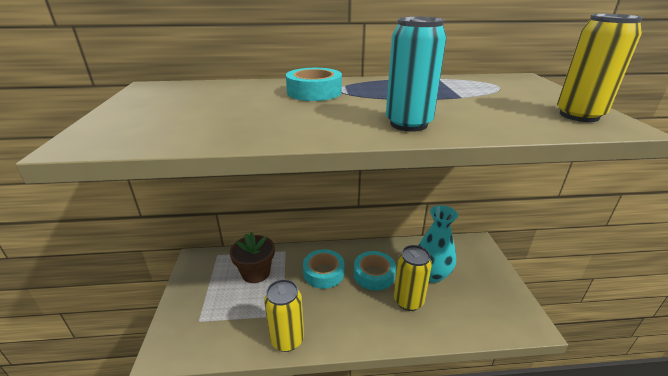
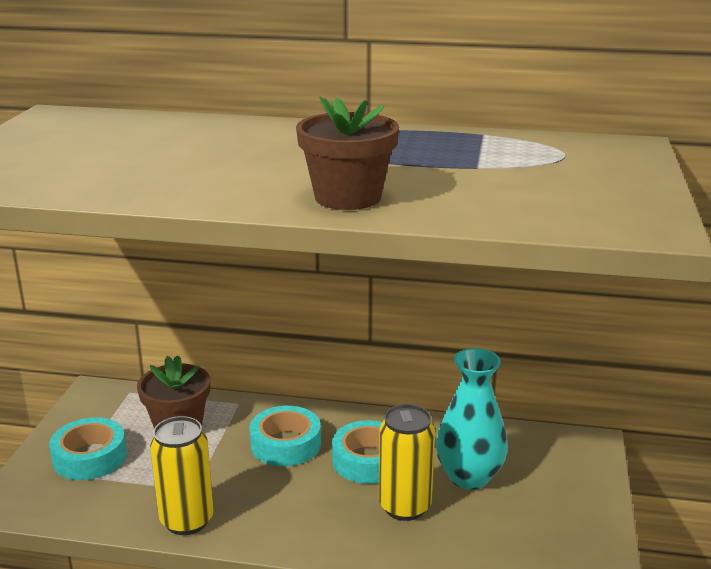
camera: 15 degrees right, 5 degrees down
turquoise tape [286,68,342,101] -> turquoise tape moved to [49,417,127,480]
turquoise can [386,17,447,132] -> brown flower pot [296,97,399,210]
yellow can [557,14,643,122] -> none

